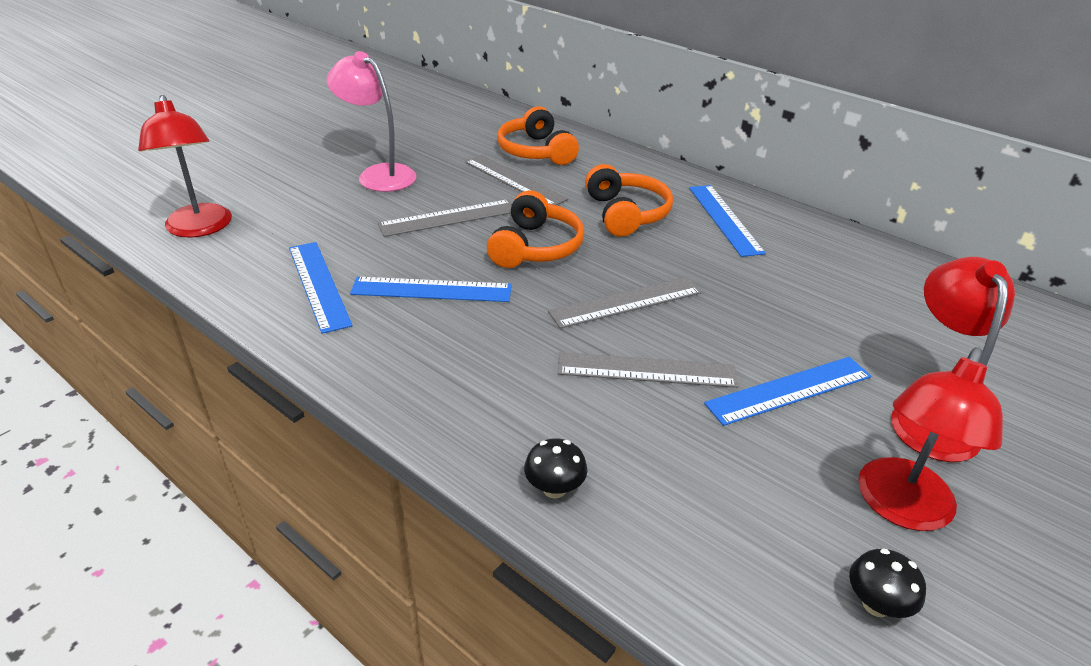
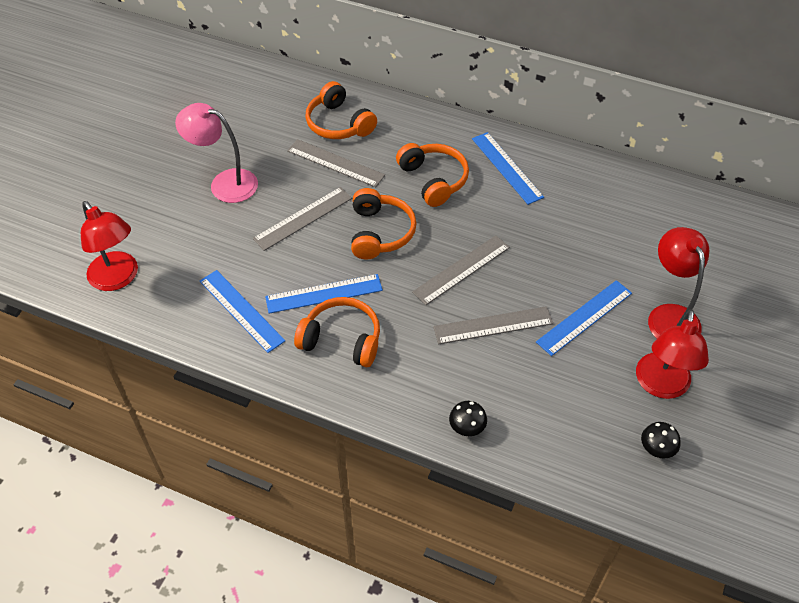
camera: 15 degrees left, 15 degrees up
none -> orange headphones [294,297,380,367]

